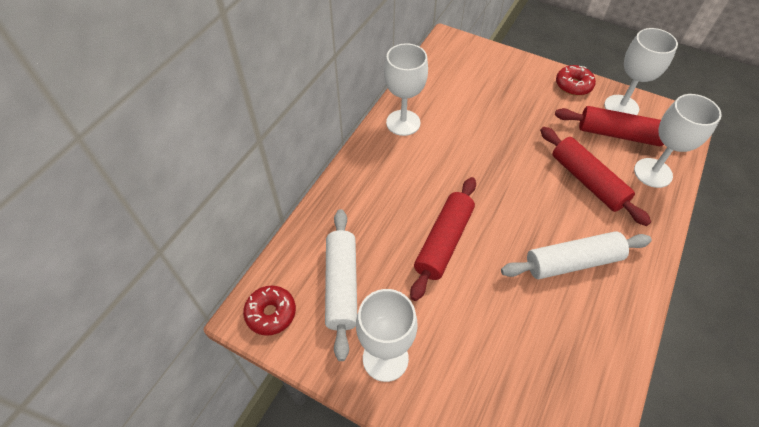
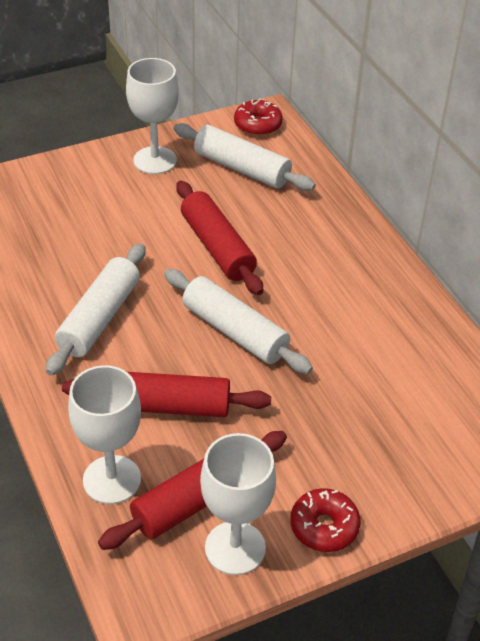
camera: 125 degrees right, 10 degrees down
white goblet [384,43,428,136] -> none
none -> white rolling pin [164,269,313,374]

